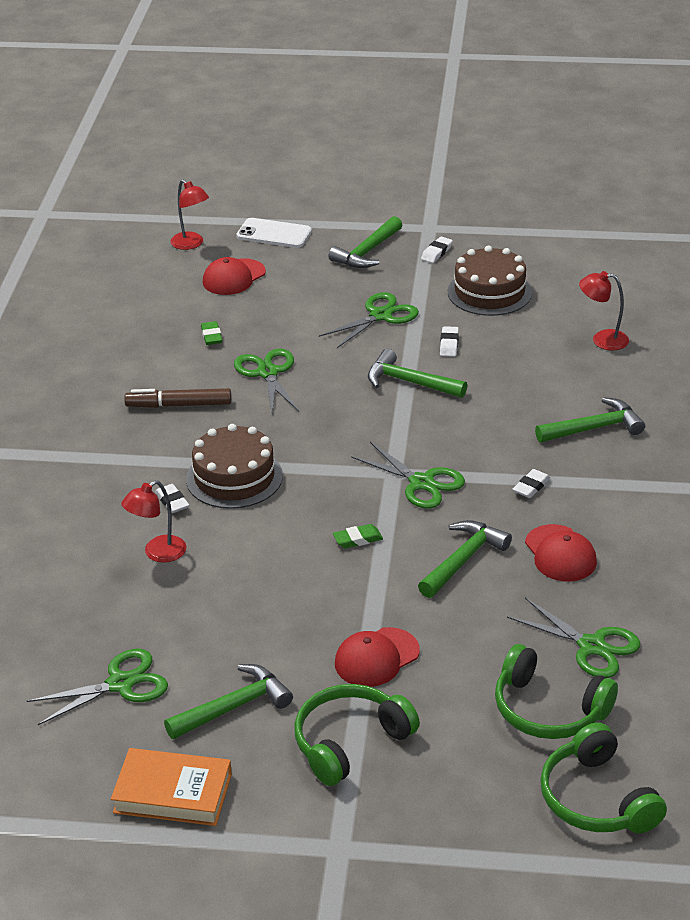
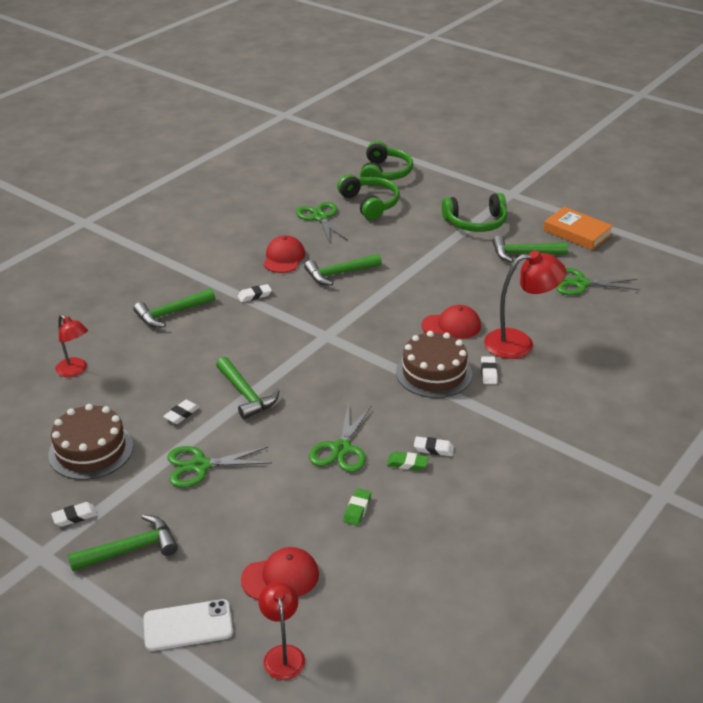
camera: 150 degrees left, 0 degrees up
red lamp [121,480,186,563] -> red lamp [484,251,566,359], size x1.62
brown marker [124,388,231,408] -> white eraser [414,437,454,456]
white phone [236,218,312,248] -> white phone turned 60 degrees counterclockwise [143,599,233,651]
green eraser [333,524,383,548] -> green eraser moved to [387,451,428,471]
red cap [335,627,420,687] -> red cap moved to [422,305,481,339]
green scissors [351,442,465,509] -> none
green hammer [535,397,645,442] -> green hammer turned 45 degrees counterclockwise [133,288,215,328]

